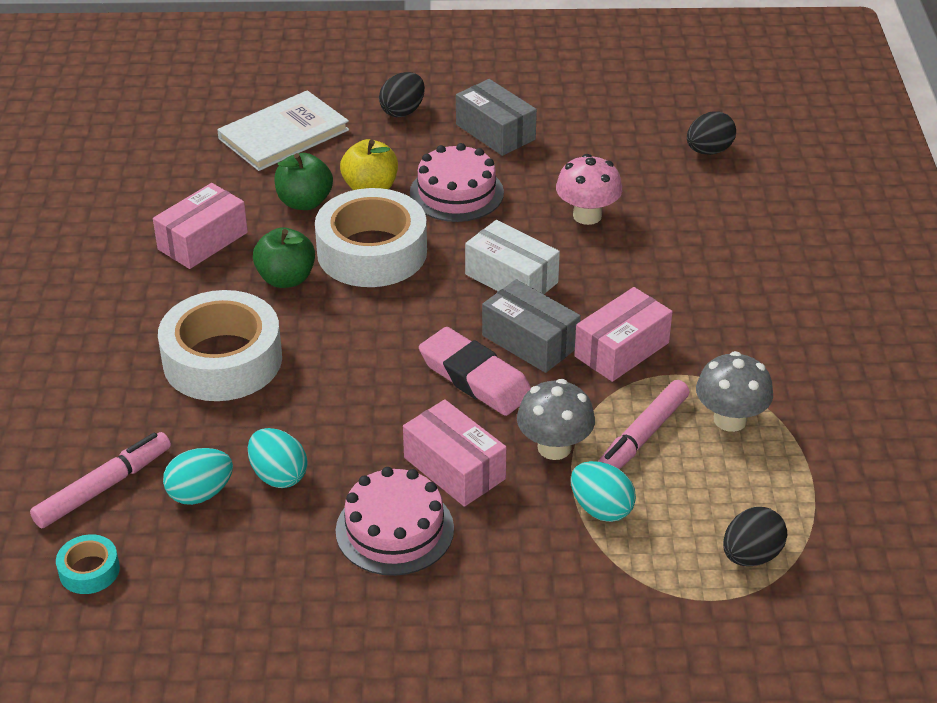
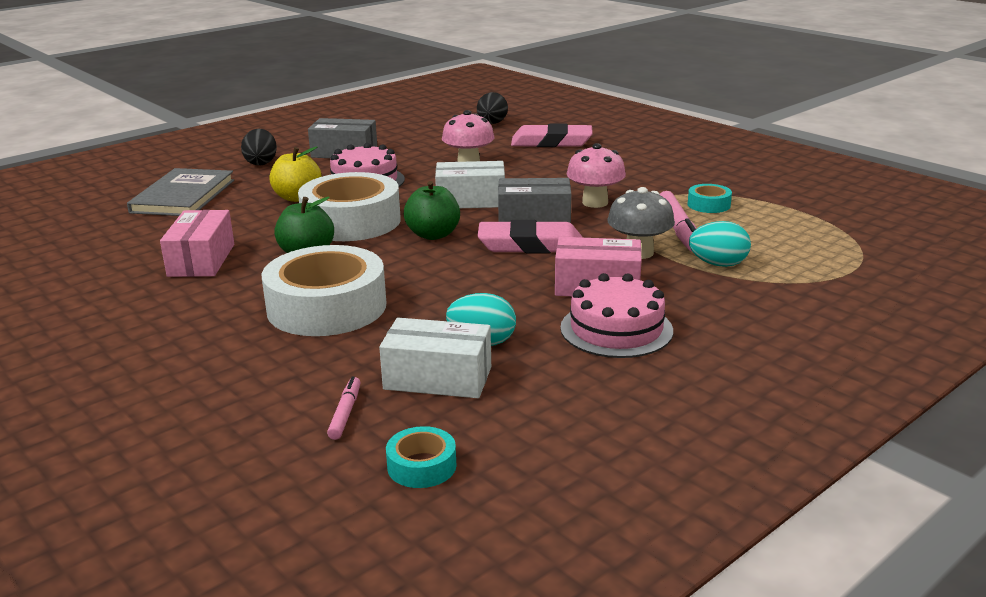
camera: 40 degrees left, 15 degrees down
pink marker [30,432,171,528] -> pink marker [327,376,361,440], size x0.55
turquoise egg [163,448,233,505] -> white box [379,318,491,398]
white book [217,90,349,171] -> grey book [127,168,234,216]
green apple [274,153,333,210] -> green apple moved to [404,181,460,240]
pink box [574,287,673,382] -> pink mushroom [567,143,626,208]
grey mushroom [696,351,773,432] -> turquoise tape [688,184,732,213]
black egg [723,507,787,566] -> none
none -> pink eraser [511,124,593,147]

